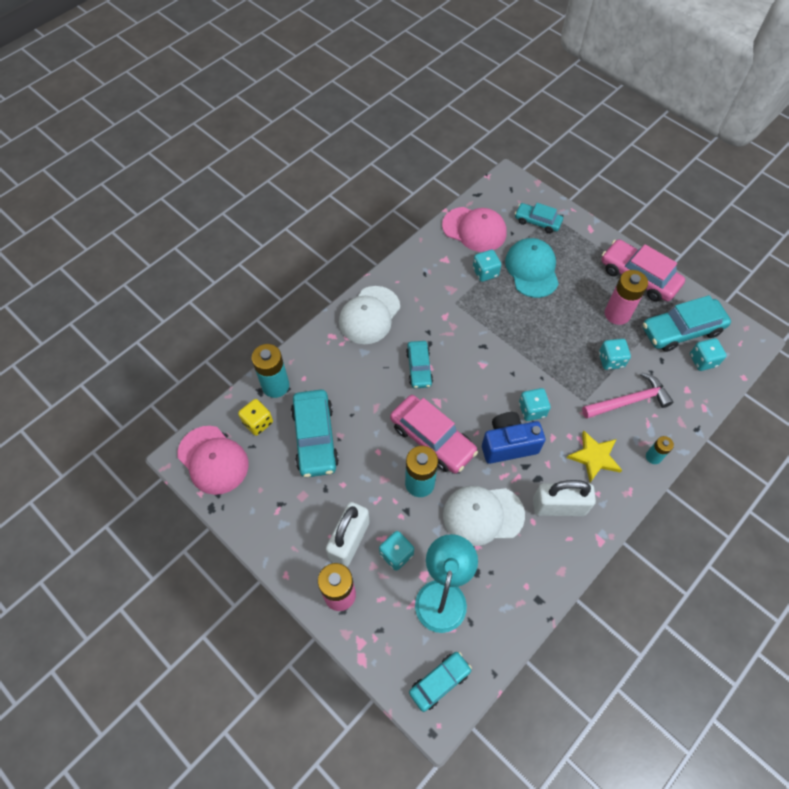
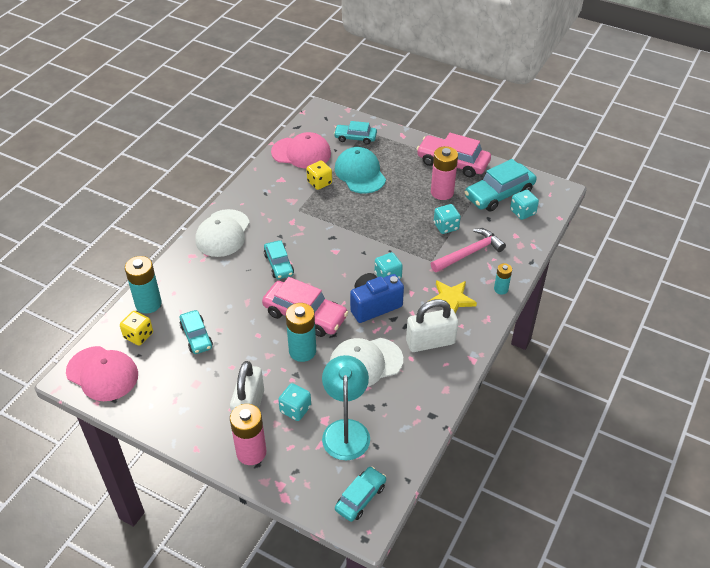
camera: 15 degrees left, 15 degrees down
turquoise car [291,390,339,478] -> turquoise car [180,310,213,354], size x0.60
turquoise dice [473,250,501,282] -> yellow dice [306,160,332,190]

